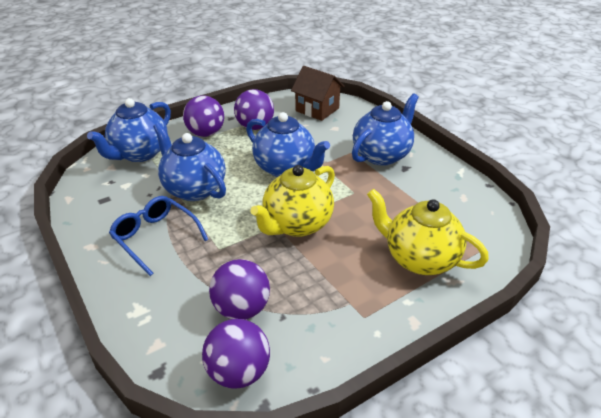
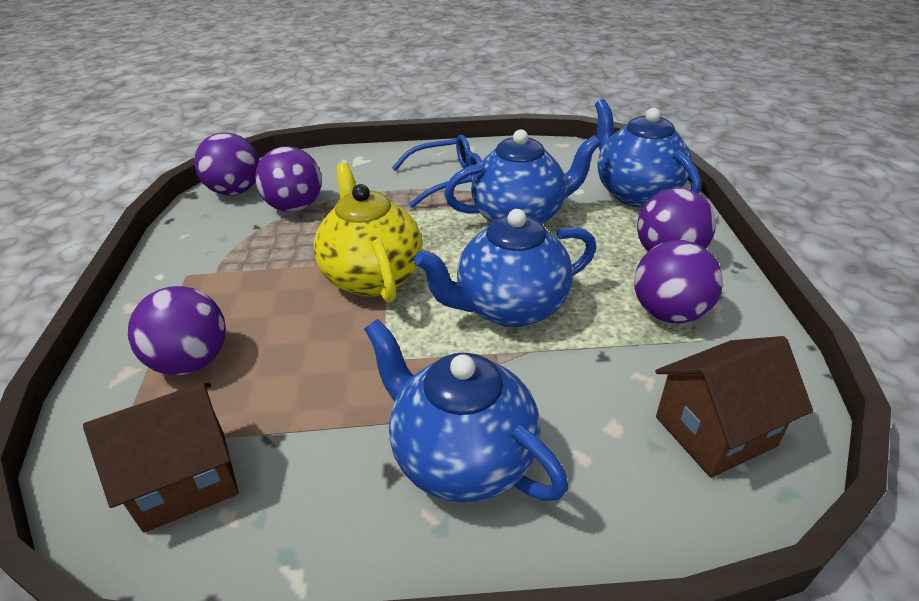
camera: 120 degrees right, 0 degrees up
blue teapot [352,93,419,166] -> blue teapot turned 150 degrees clockwise [364,319,568,503]
yellow teapot [367,189,489,275] -> purple ball [128,286,226,375]
none -> brown house [83,383,239,533]

